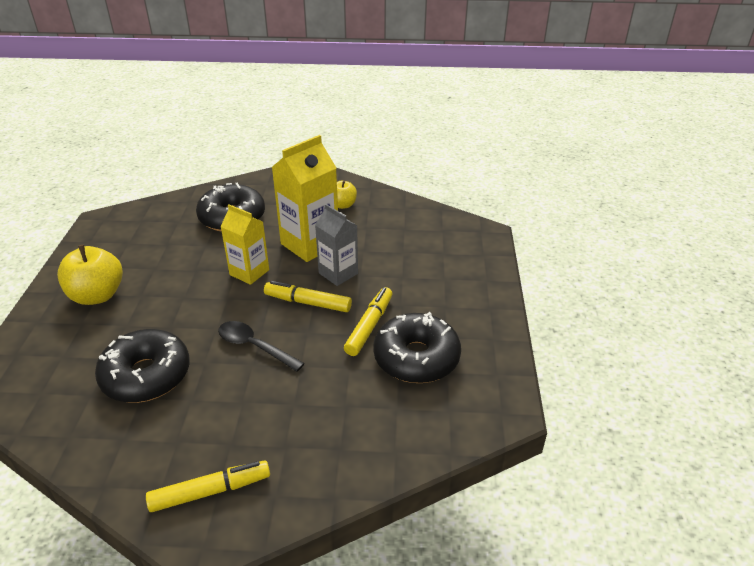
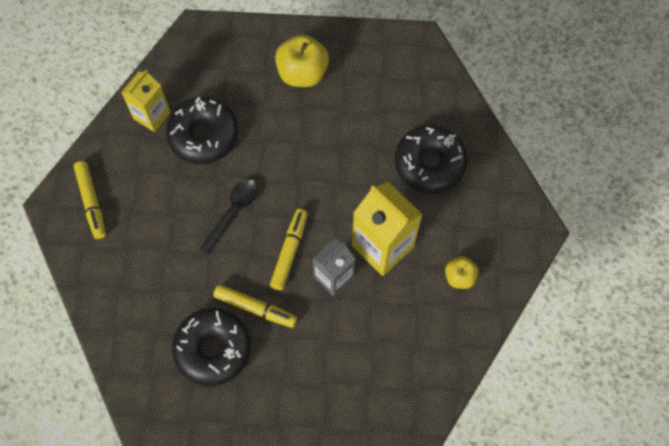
camera: 90 degrees right, 30 degrees up
yellow carton [220,204,269,285] -> yellow carton moved to [121,70,171,132]

